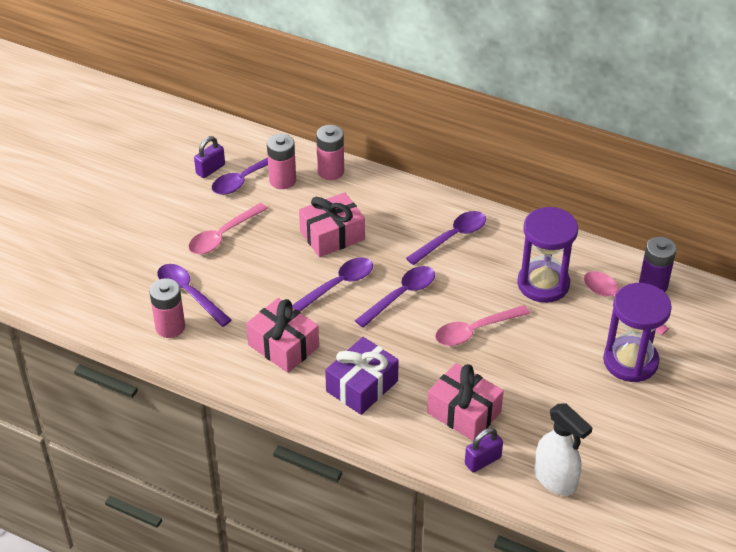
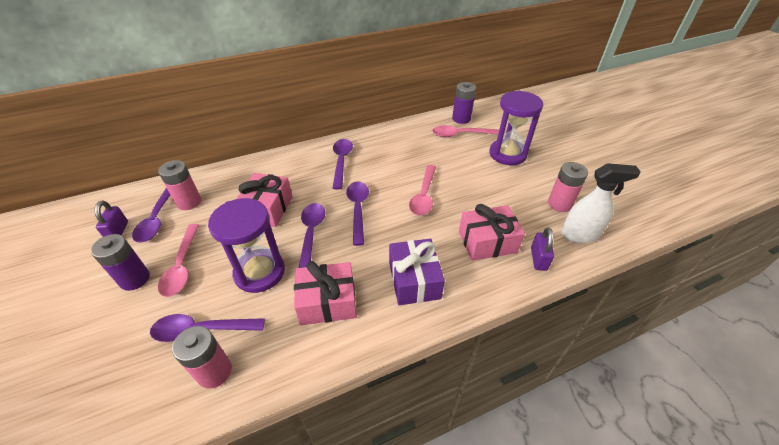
camera: 50 degrees left, 0 degrees up
pink battery [316,125,344,180] -> pink battery moved to [548,162,588,212]
purple hourglass [518,207,578,303] -> purple hourglass moved to [208,198,285,293]
none -> purple battery [91,234,150,291]

